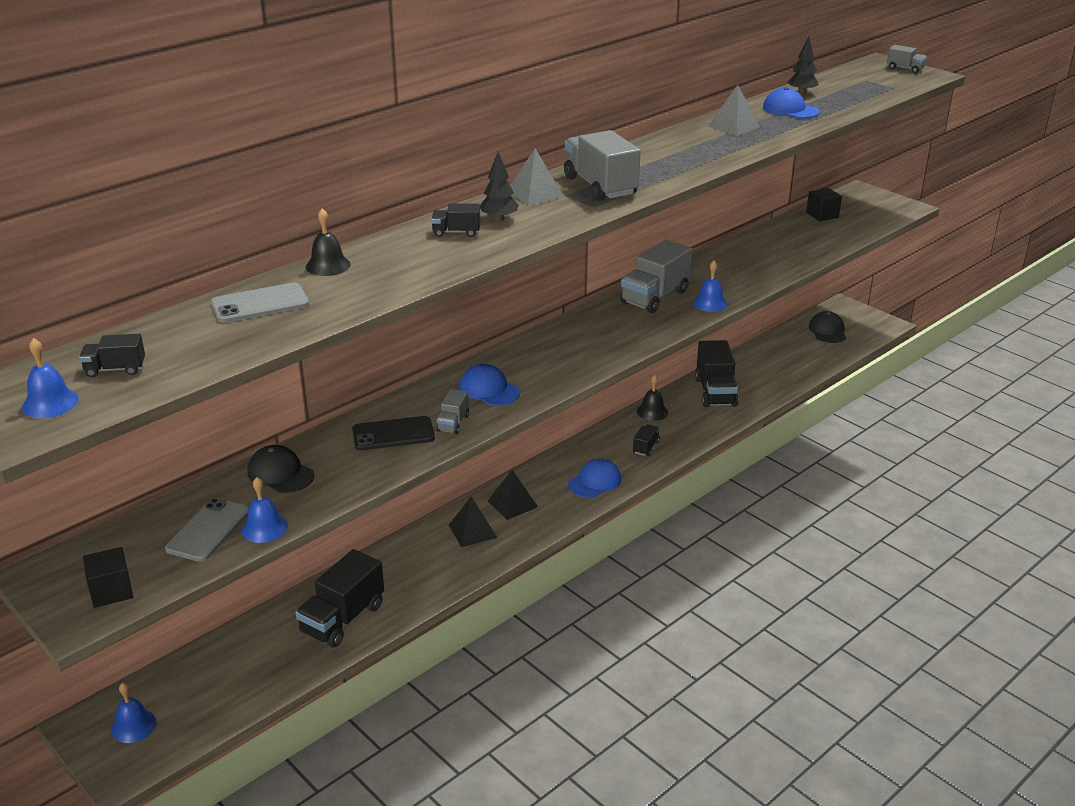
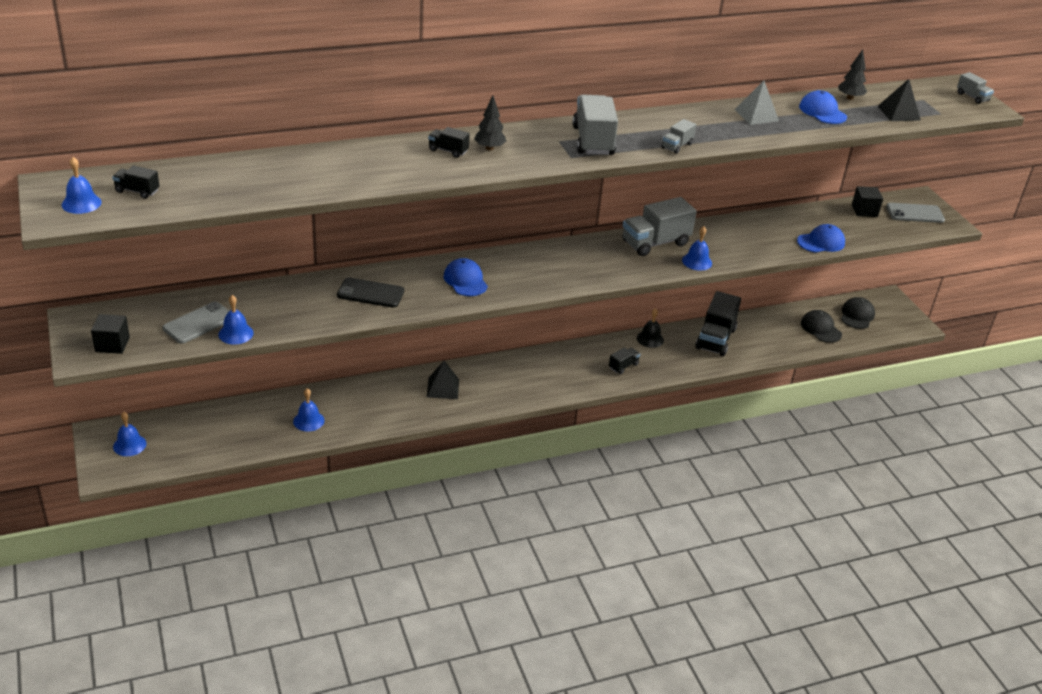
camera: 20 degrees right, 5 degrees up
grey phone [211,282,309,323] -> grey phone moved to [886,203,945,223]
black cap [247,445,314,493] -> black cap moved to [801,310,842,343]
black truck [295,549,384,648] -> blue bell [293,388,324,432]
black bell [306,208,351,276] -> none
grey truck [436,389,469,434] -> grey truck moved to [661,119,696,154]
black pyramid [488,470,538,520] -> black pyramid moved to [878,79,921,121]
grey pyramid [510,148,564,206] -> none
blue cap [568,458,621,498] -> blue cap moved to [797,224,845,253]

